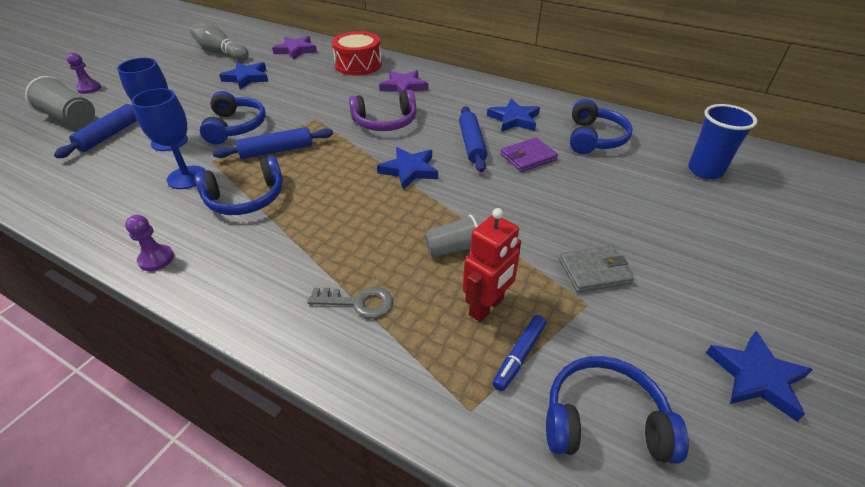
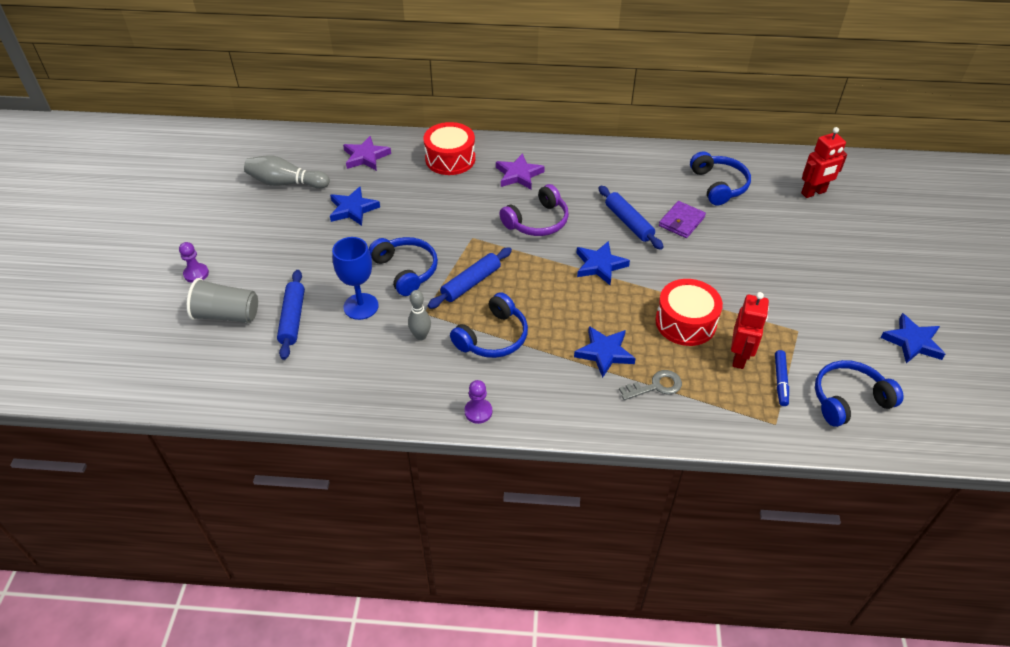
camera: 25 degrees left, 5 degrees up
blue goblet [131,88,206,189] -> grey bowling pin [408,290,431,340]
grey cup [425,215,478,257] -> red drum [655,279,723,346]
blue star [487,99,540,132] -> blue star moved to [574,326,636,378]
grey wallet [559,246,634,293] -> none
blue cup [688,104,757,179] -> red robot [801,127,847,198]

